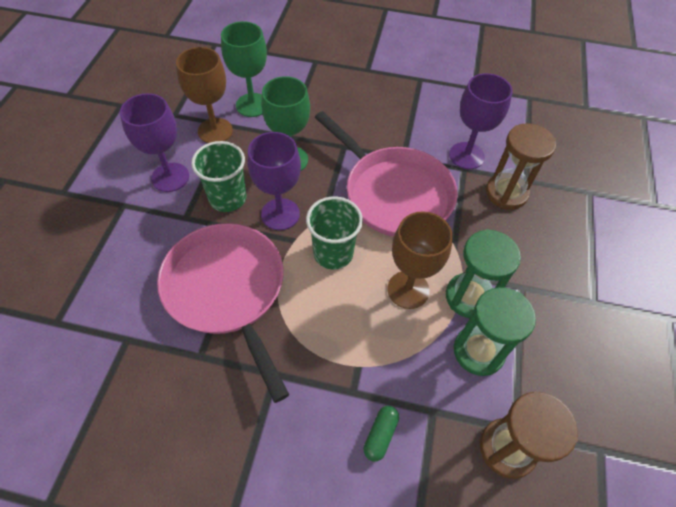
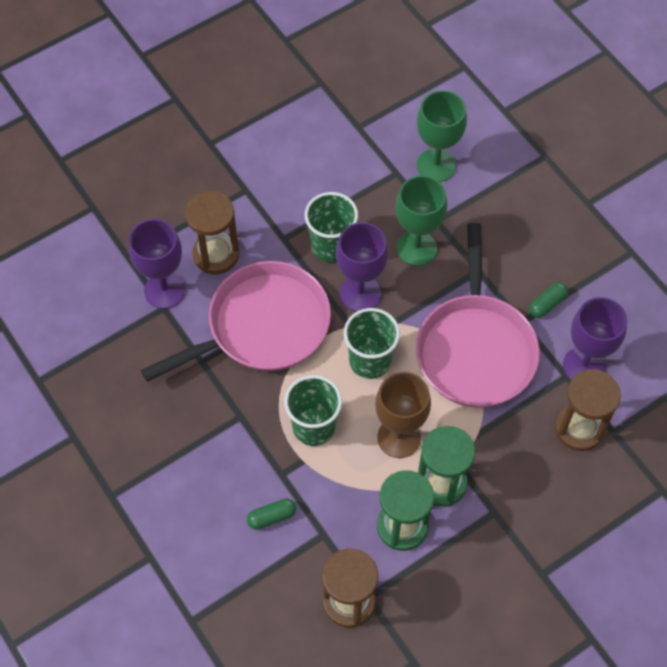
camera: 45 degrees right, 5 degrees up
purple goblet [120,93,189,192] -> purple goblet moved to [129,219,186,309]
pink pan [157,223,289,403] -> pink pan turned 45 degrees clockwise [141,261,331,382]
brown goblet [176,47,233,143] -> none
none -> brown hourglass [185,191,239,274]
none -> green cup [284,375,342,446]
none -> green capsule [529,282,568,318]

